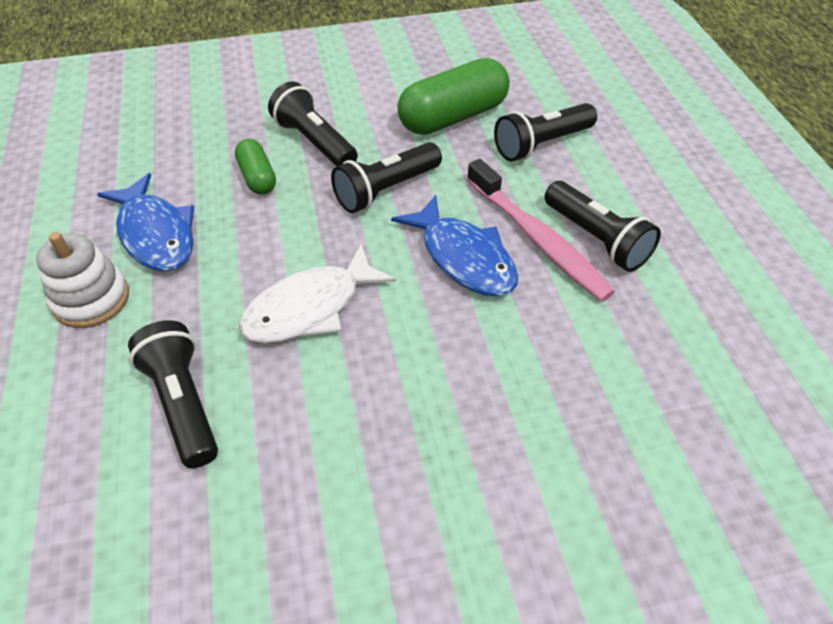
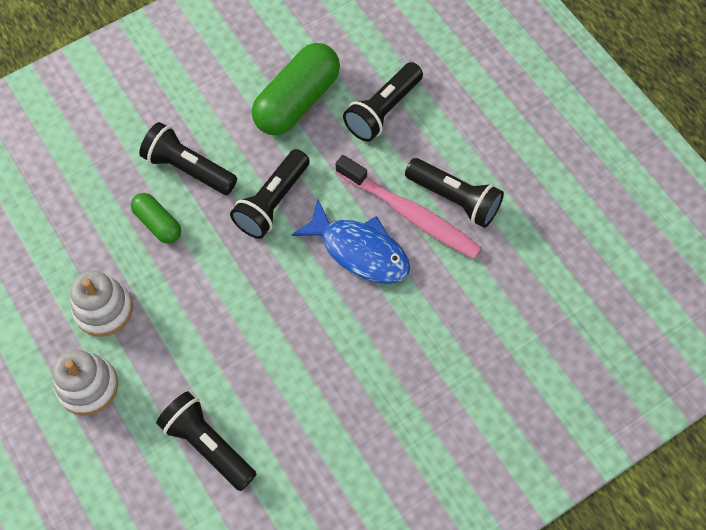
camera: 20 degrees left, 15 degrees up
blue fish [97,173,194,271] -> white stacking toy [70,271,133,337]
white fish [239,244,396,343] -> none

